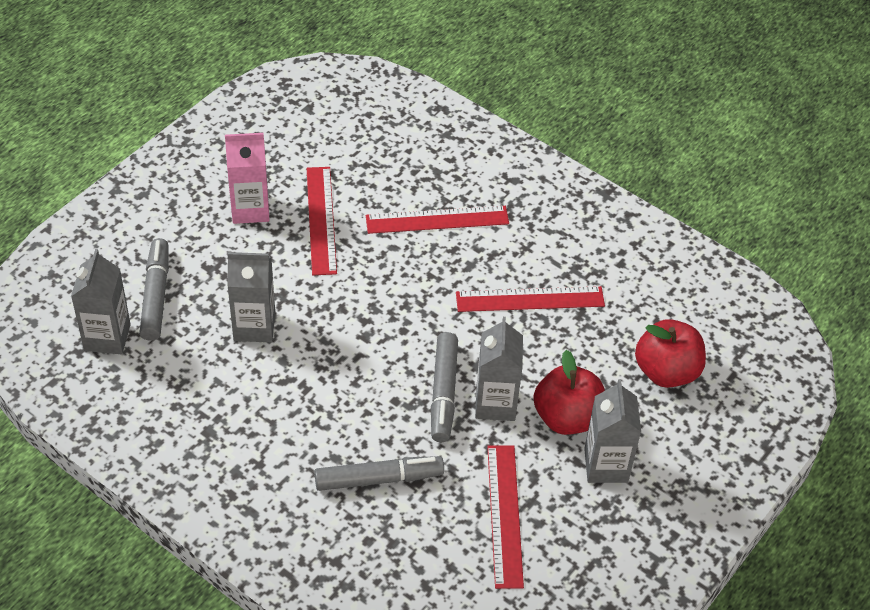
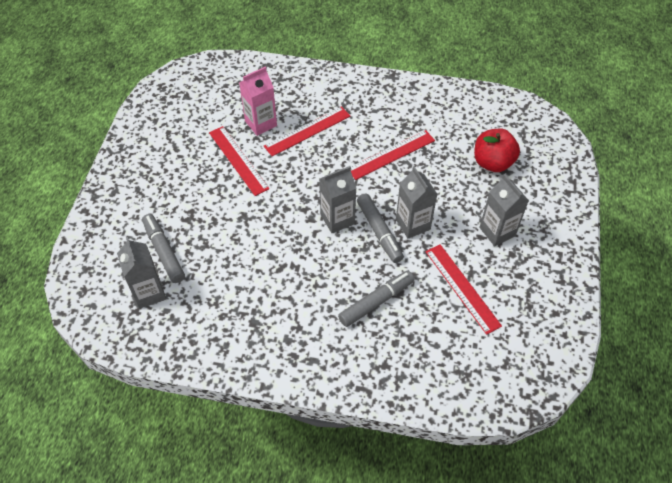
camera: 25 degrees left, 5 degrees up
pink carton [225,133,270,224] -> pink carton moved to [239,67,277,136]
grey carton [227,252,275,342] -> grey carton moved to [319,166,357,233]
red apple [533,350,605,435] -> none

